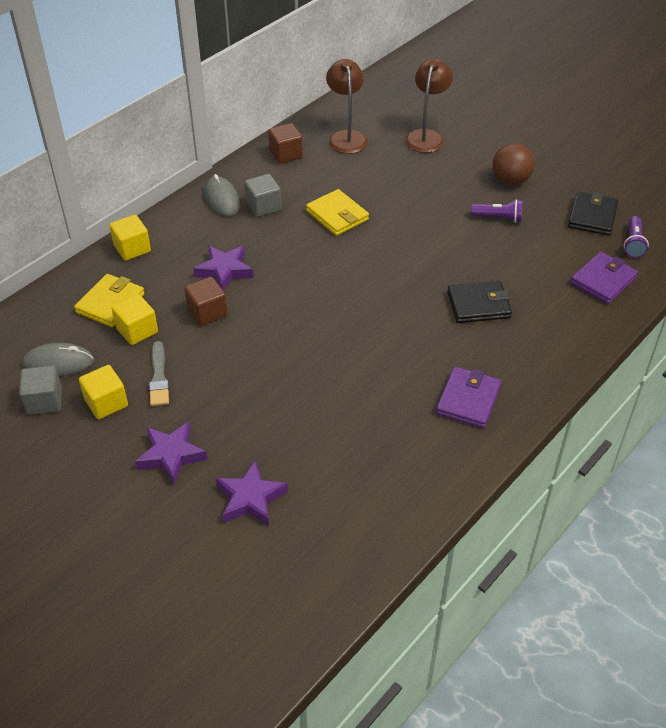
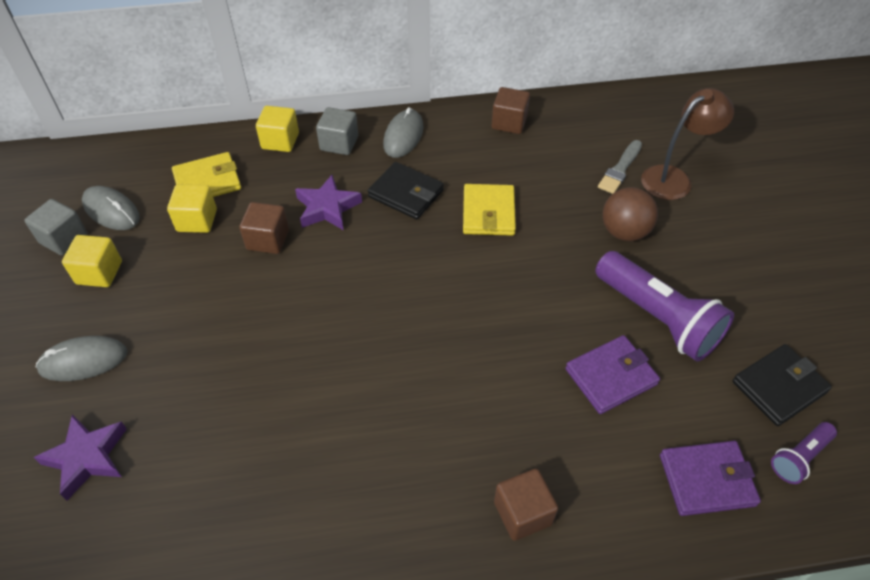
camera: 40 degrees right, 5 degrees up
purple star [135,422,207,485] -> grey mouse [36,336,128,381]
grey brush [149,341,169,406] -> grey brush moved to [598,140,642,194]
grey cube [244,174,281,217] -> grey cube moved to [316,107,358,155]
brown lamp [326,59,368,154] -> none
purple wallet [436,367,501,428] -> purple wallet moved to [565,335,660,414]
black wallet [447,281,512,323] -> black wallet moved to [368,162,444,219]
purple flashlight [471,199,523,223] -> purple flashlight [595,251,734,362], size x1.99
brown ball [493,143,535,185] -> brown ball moved to [602,187,658,241]
none -> brown cube [494,469,558,541]

